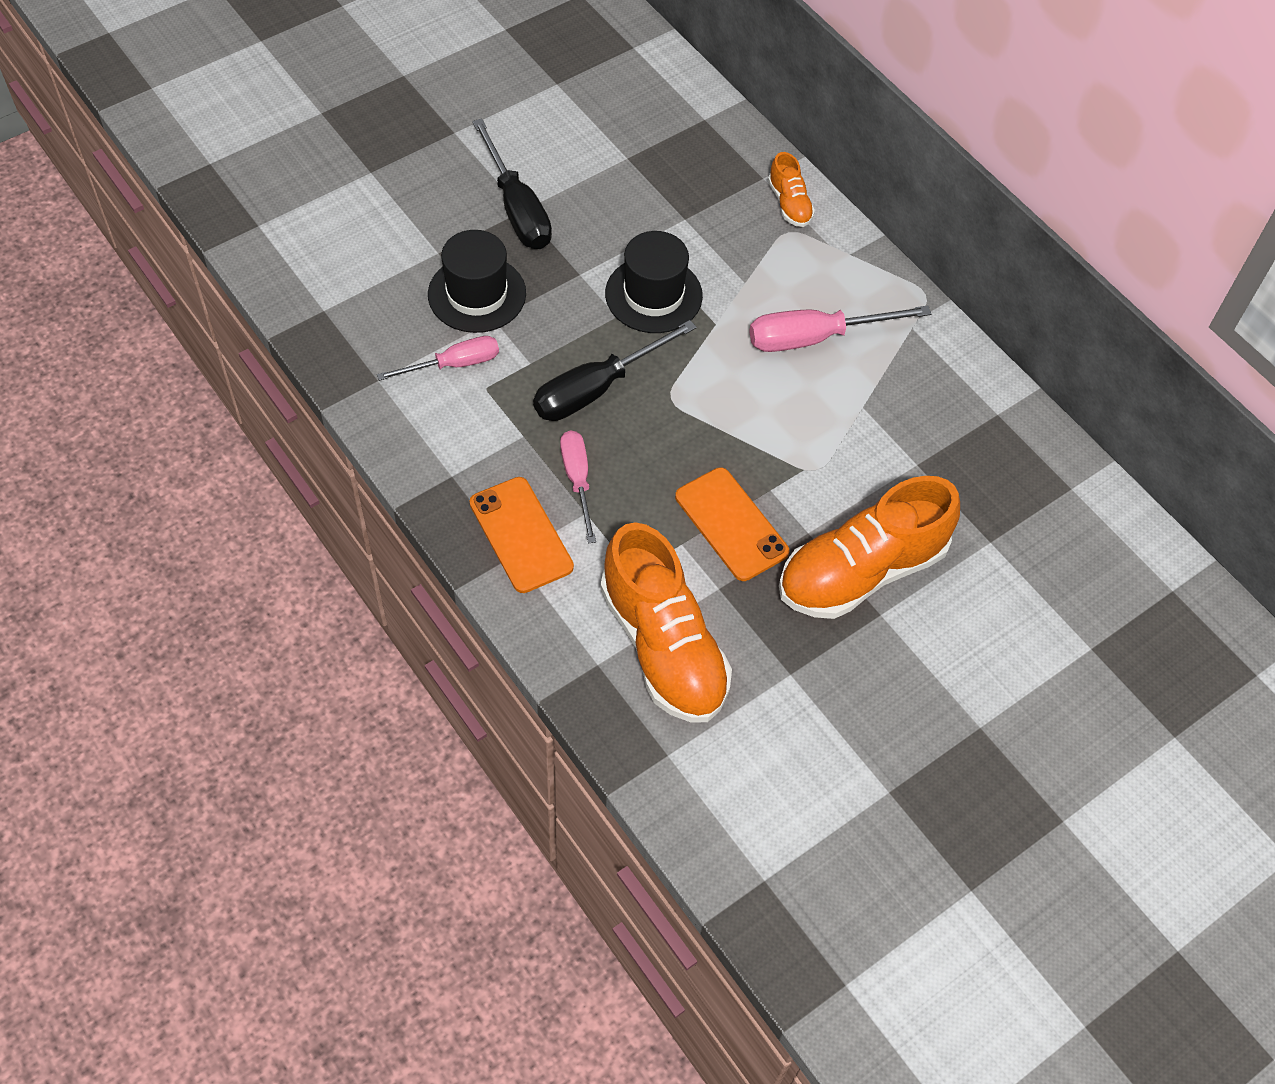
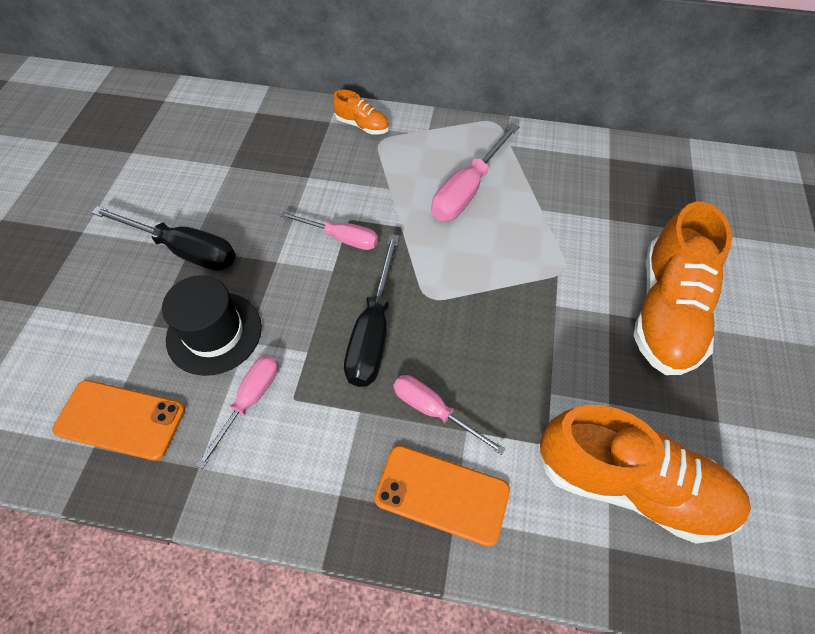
camera: 40 degrees left, 0 degrees up
black hat [605,231,703,333] -> pink screwdriver [280,211,378,250]
orange phone [675,467,789,581] -> orange phone moved to [52,380,185,461]

